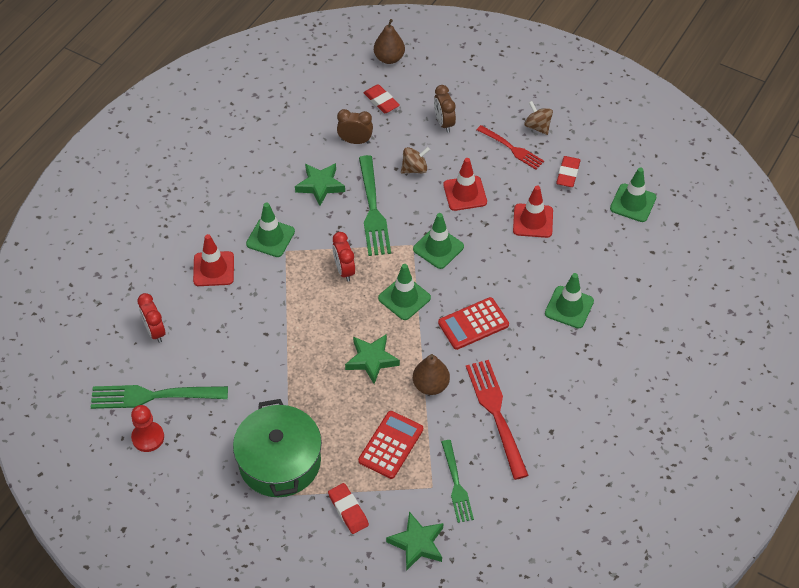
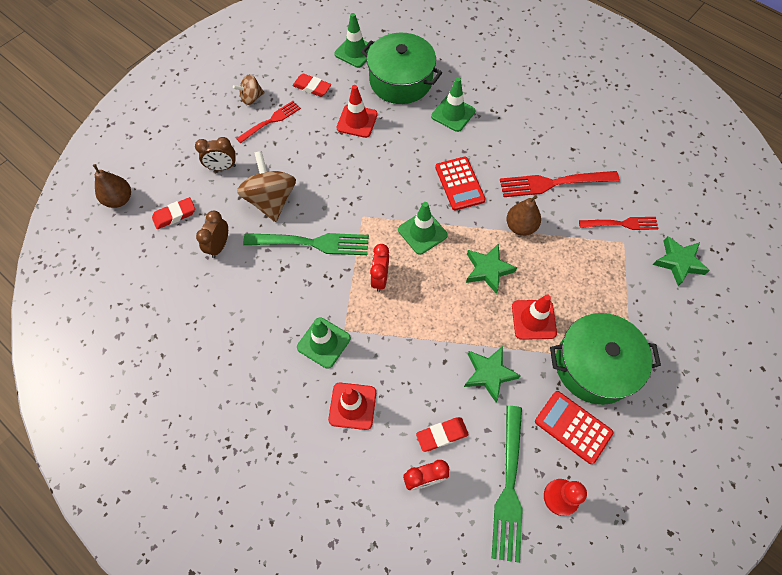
camera: 80 degrees left, 10 degrees up
green star [295,163,345,206] -> green star moved to [464,346,521,402]
red eraser [328,483,369,534] -> red eraser moved to [416,417,469,452]
red clock [332,232,355,281] -> red clock turned 105 degrees clockwise [370,244,389,292]
red calculator [358,411,423,479] -> red calculator moved to [535,391,613,464]
brown spinning top [401,147,430,174] -> brown spinning top [237,151,296,222], size x1.82
green traffic cone [413,213,464,269] -> none
green fork [441,440,474,523] -> red fork [579,217,659,230]
red traffic cone [443,158,487,211] -> red traffic cone moved to [512,294,557,340]
none -> green pot [361,33,442,104]

